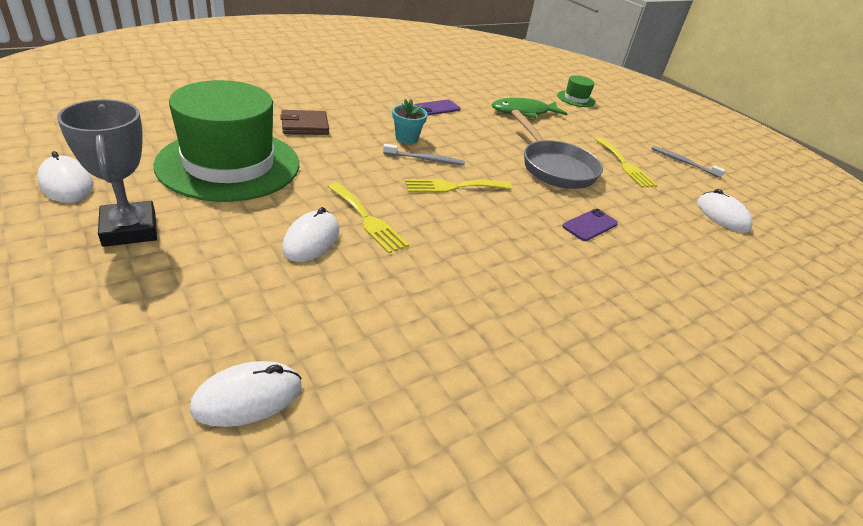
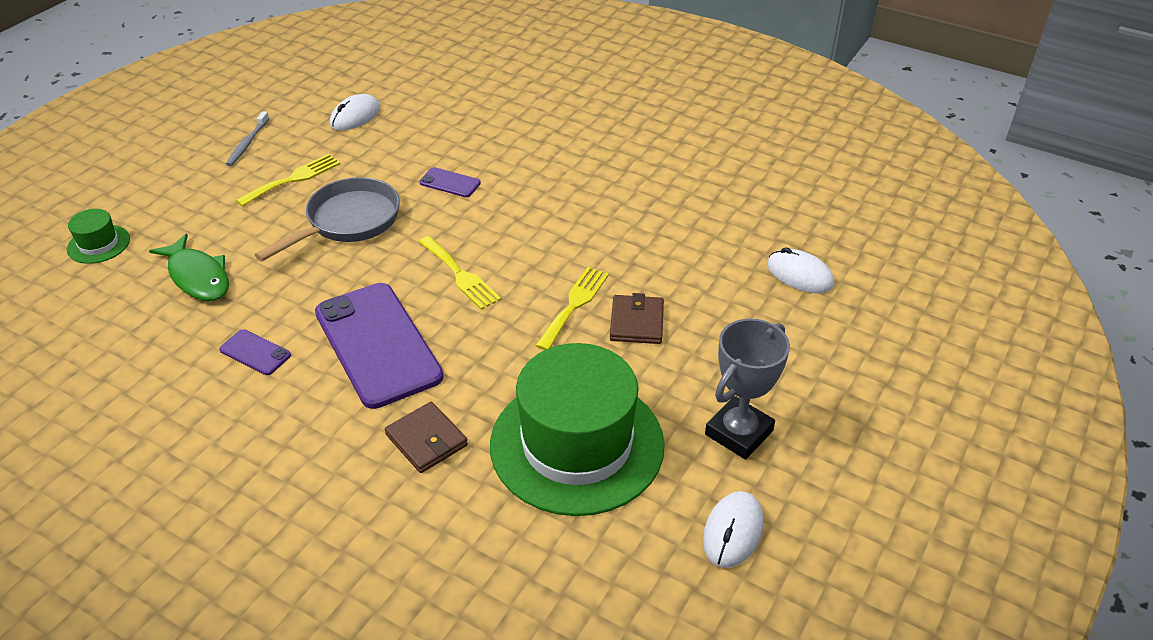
camera: 110 degrees left, 5 degrees up
white mouse [282,207,339,262] -> brown wallet [610,293,664,344]
grey toothbrush [383,144,465,165] -> none
turquoise flower pot [392,99,428,144] -> purple phone [315,283,444,409]

